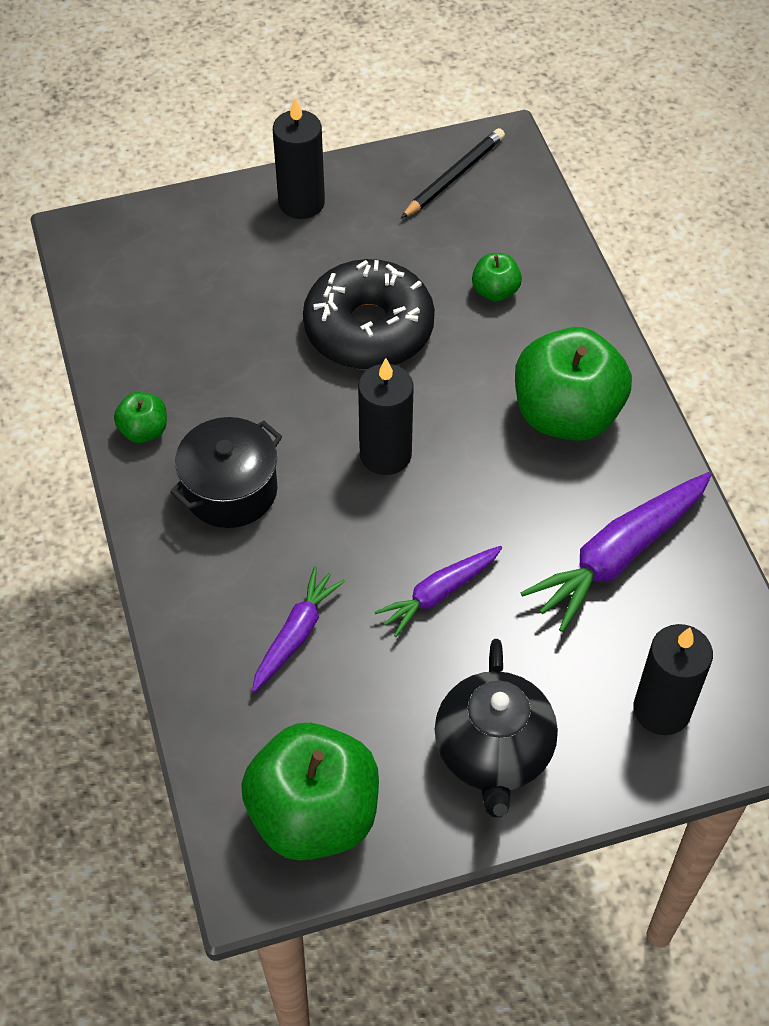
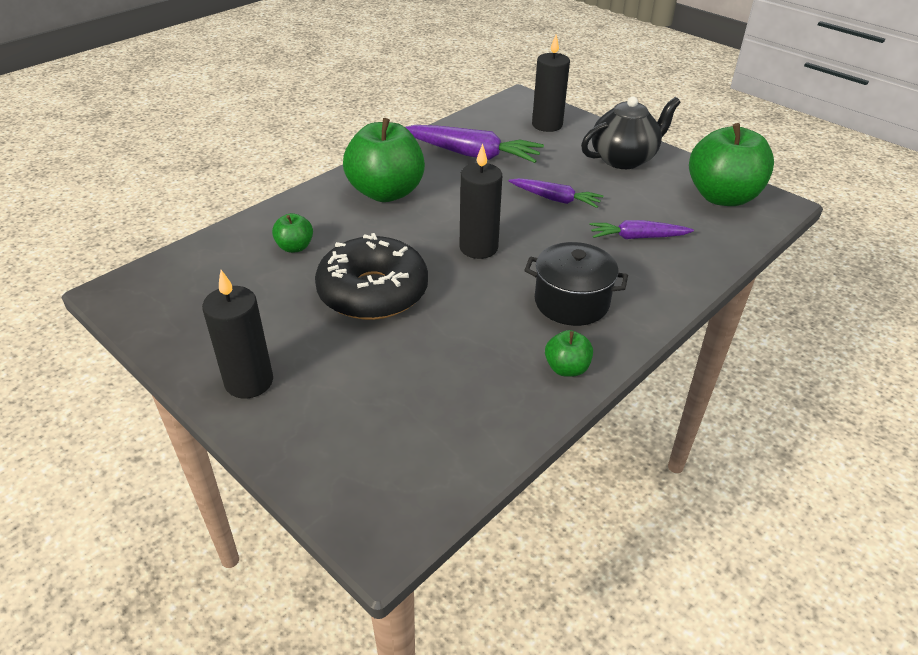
camera: 120 degrees left, 15 degrees down
black pencil [401,128,505,218] -> none

